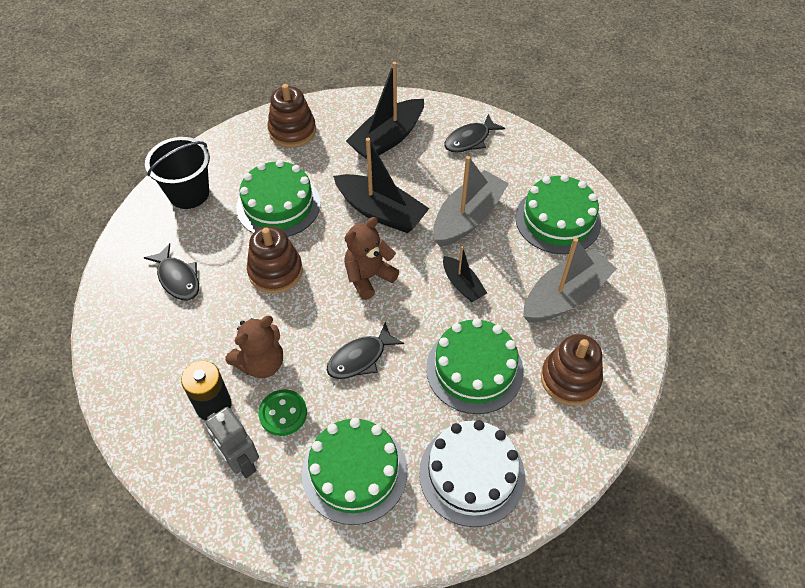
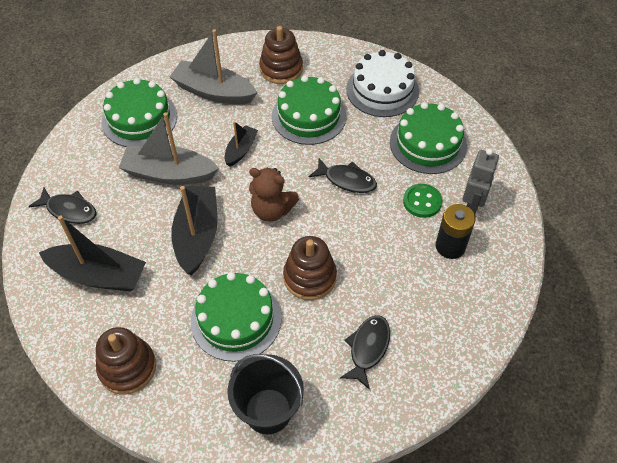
camera: 120 degrees left, 0 degrees up
brown teddy bear [226,316,283,378] -> none

